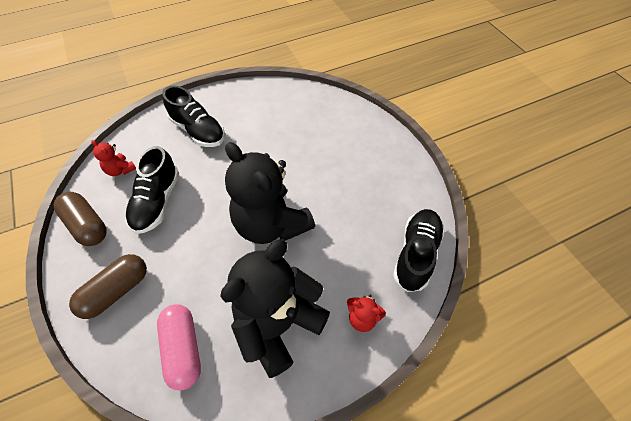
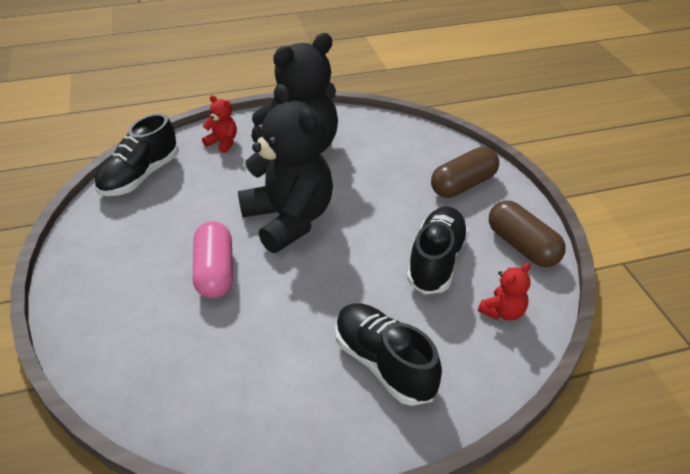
camera: 170 degrees left, 15 degrees down
red teddy bear [91,140,136,176] -> red teddy bear turned 90 degrees clockwise [478,263,531,321]
pink capsule [157,304,201,391] -> pink capsule moved to [193,221,233,299]

